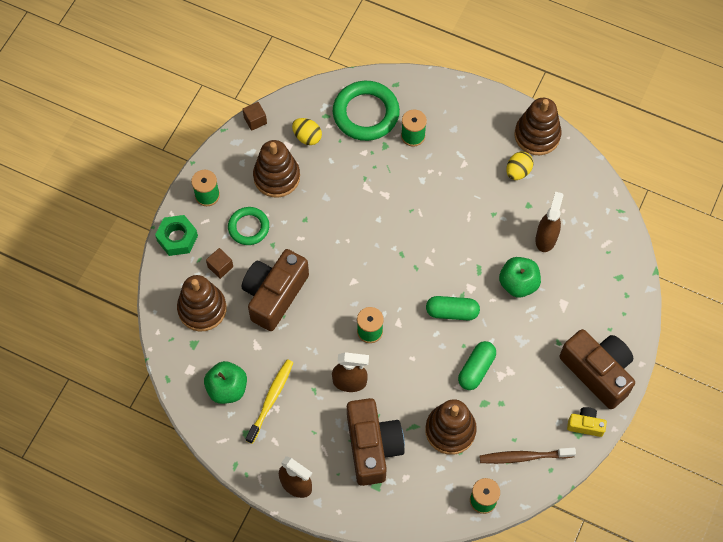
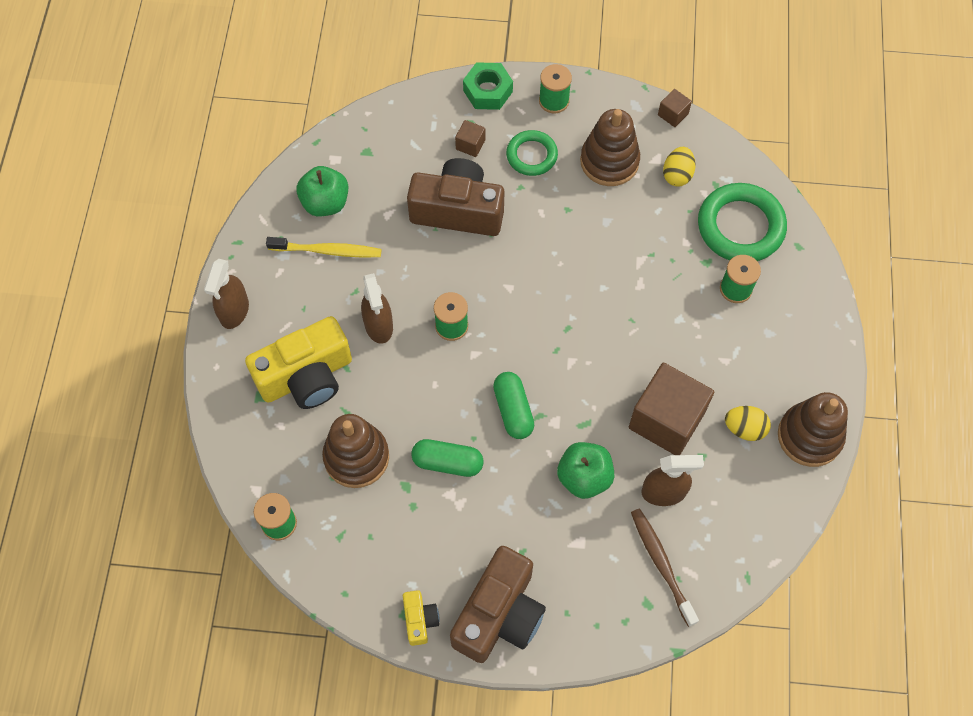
camera: 70 degrees right, 0 degrees up
brown stacking toy [177,275,227,331] -> none
brown camera [347,398,405,486] -> yellow camera [245,316,352,409]
brown toothbrush [479,448,576,464] -> brown toothbrush moved to [631,508,699,627]
none -> brown cube [629,363,714,455]

